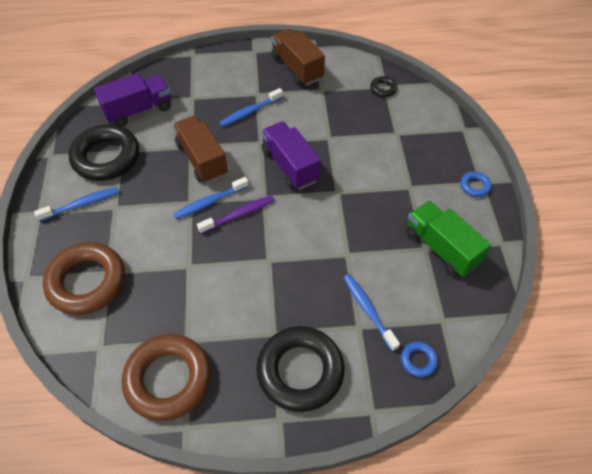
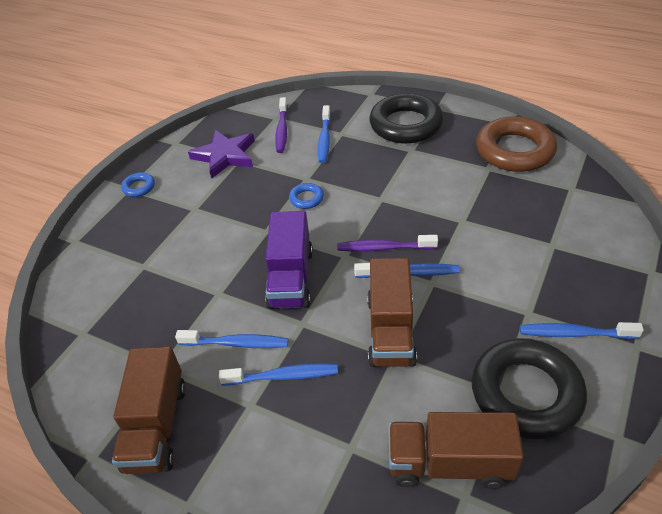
camera: 145 degrees left, 10 degrees down
brown ring [43,242,125,315] -> none
purple truck [94,73,171,127] -> brown truck [389,412,524,489]
black ring [370,76,397,97] -> none
blue ring [401,341,438,377] -> blue ring moved to [289,183,324,209]
green truck [406,200,491,277] -> purple star [188,130,255,179]
none -> blue toothbrush [175,330,288,348]
none -> purple toothbrush [275,97,288,153]

